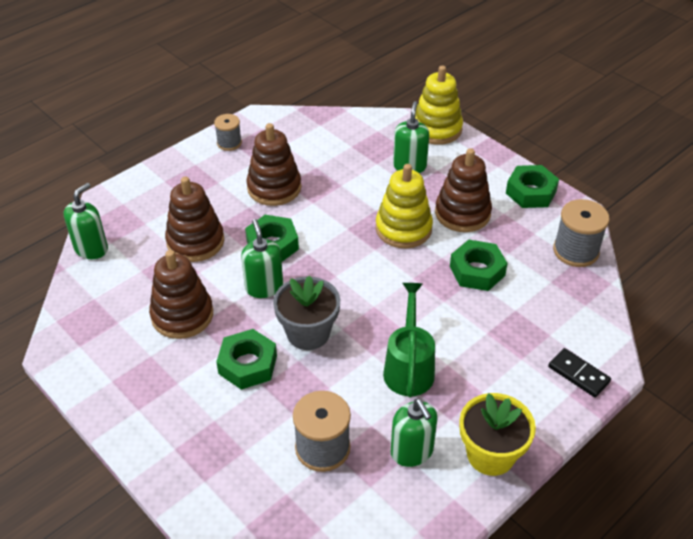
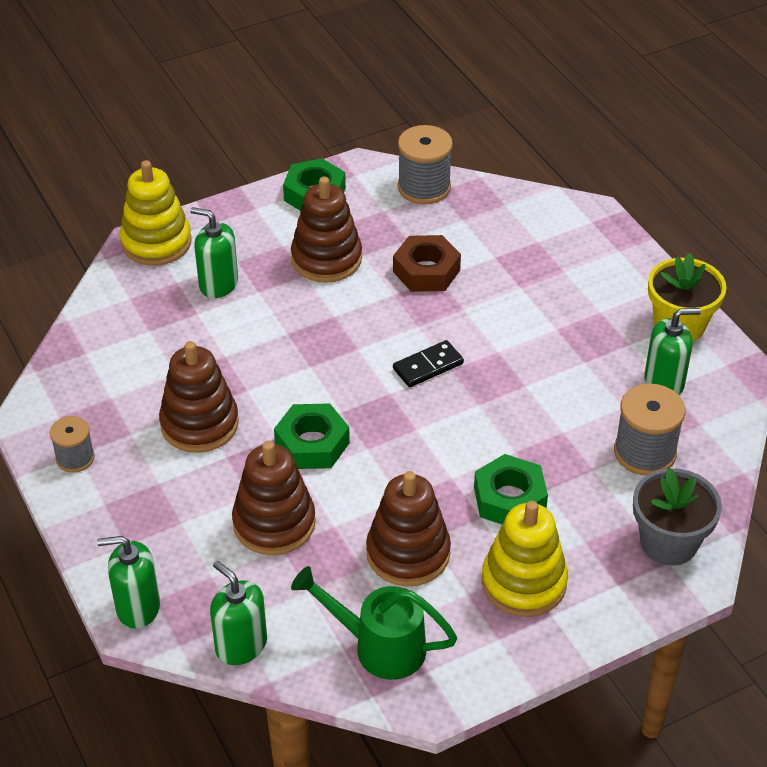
camera: 75 degrees left, 0 degrees up
green soap dispenser [241,219,283,298] -> green soap dispenser moved to [97,536,160,629]
grey flower pot [273,276,340,350] -> grey flower pot moved to [633,468,722,566]
yellow stacking toy [375,164,433,248] -> yellow stacking toy moved to [482,501,568,617]
green watering can [383,283,435,397] -> green watering can moved to [291,566,457,680]
green nut [450,240,508,291] -> brown nut [393,235,461,292]
black domino [548,348,611,398] -> black domino moved to [393,340,464,387]

